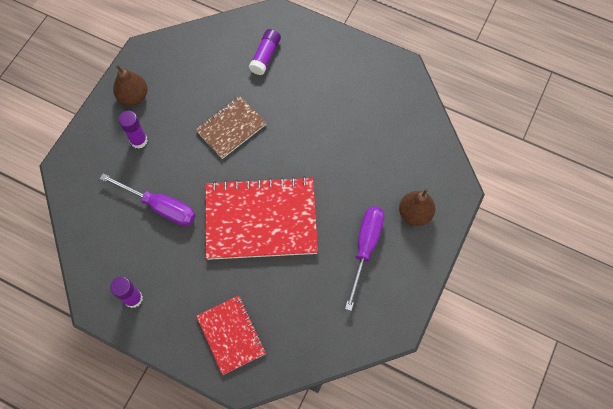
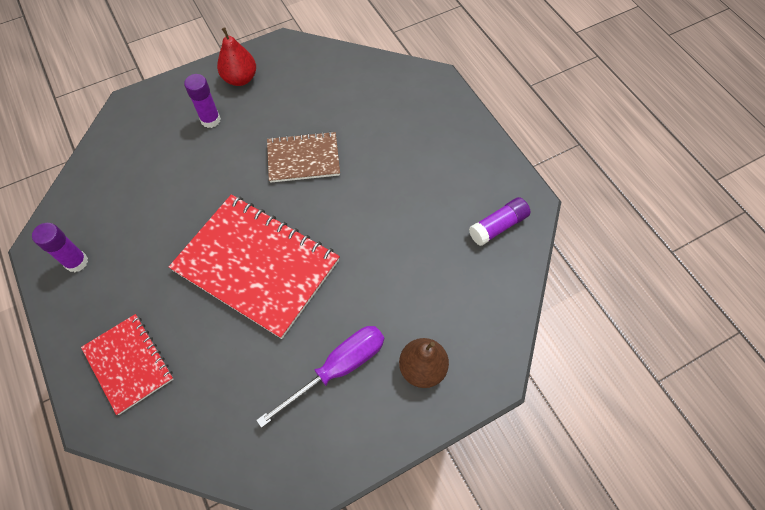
camera: 35 degrees right, 5 degrees down
purple screwdriver [100,173,196,226] -> none
brown pear [113,65,147,106] -> red pear [217,27,256,86]
red notebook [196,296,266,375] -> red notebook turned 45 degrees counterclockwise [81,314,173,415]
purple glue stick [249,29,281,75] -> purple glue stick moved to [469,197,530,246]

